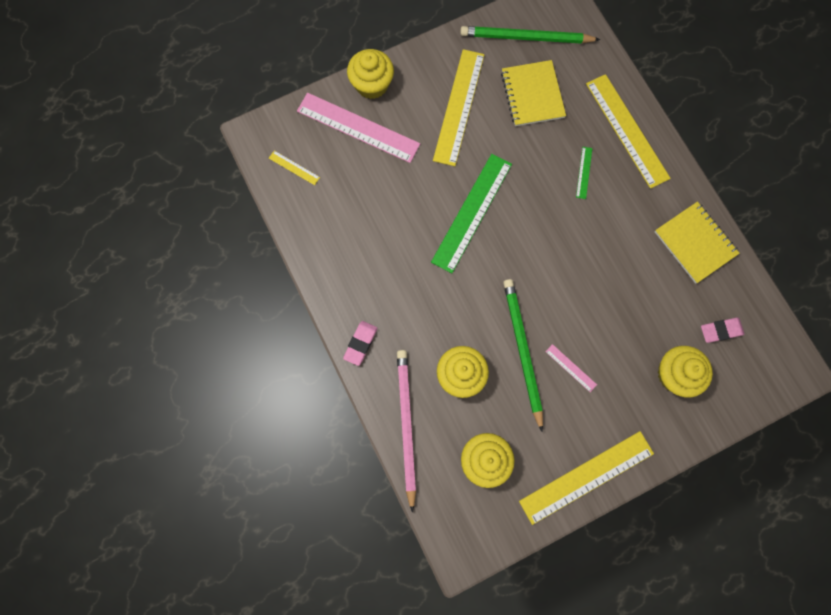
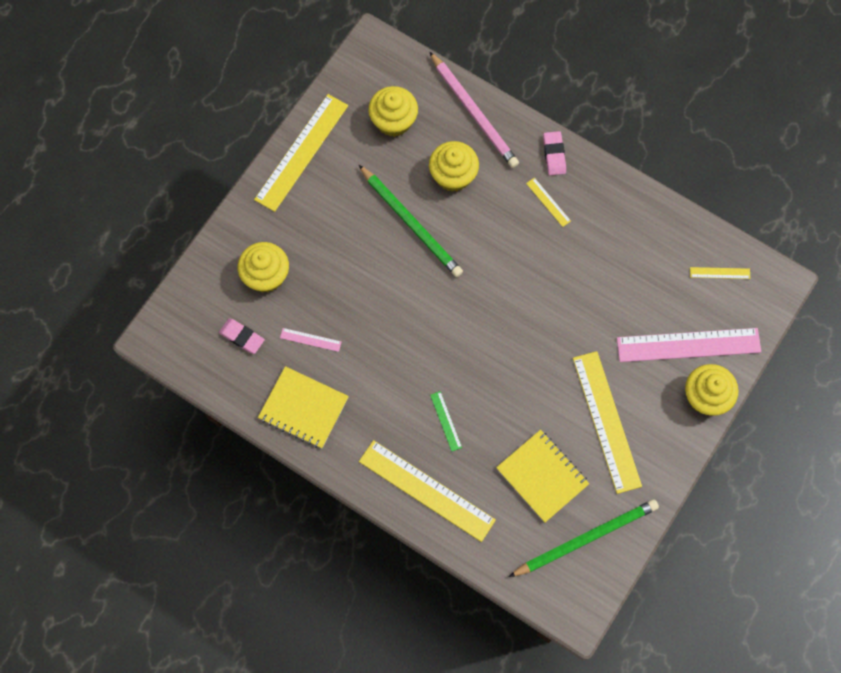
camera: 150 degrees right, 5 degrees down
green ruler [431,154,512,273] -> none
pink ruler [545,344,597,392] -> pink ruler moved to [280,328,342,352]
pink eraser [701,318,745,343] -> pink eraser turned 75 degrees clockwise [219,318,265,354]
none -> yellow ruler [526,178,571,227]

